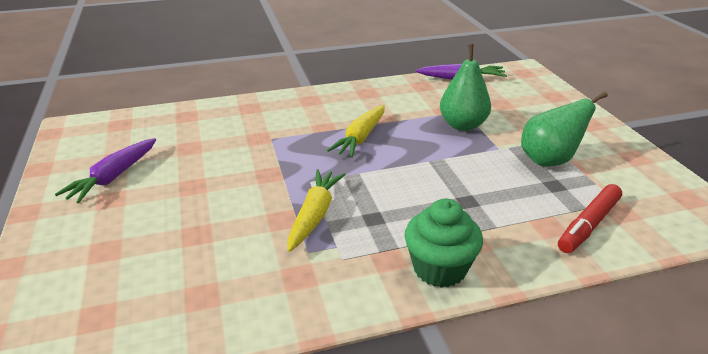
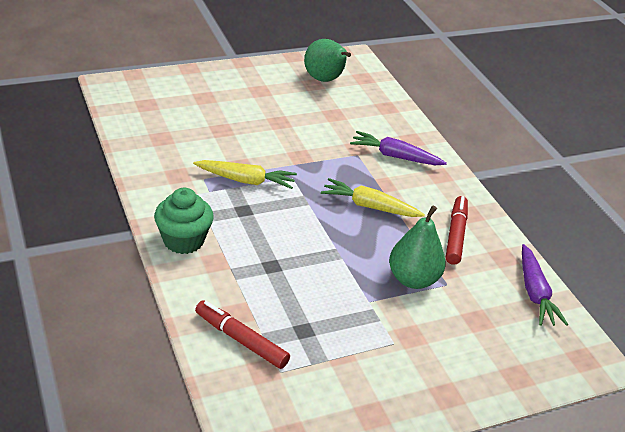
camera: 80 degrees right, 5 degrees up
purple carrot [55,138,156,203] -> purple carrot moved to [350,131,447,165]
green pear [521,91,608,167] -> green pear moved to [304,39,351,82]
none -> red marker [446,196,468,265]

